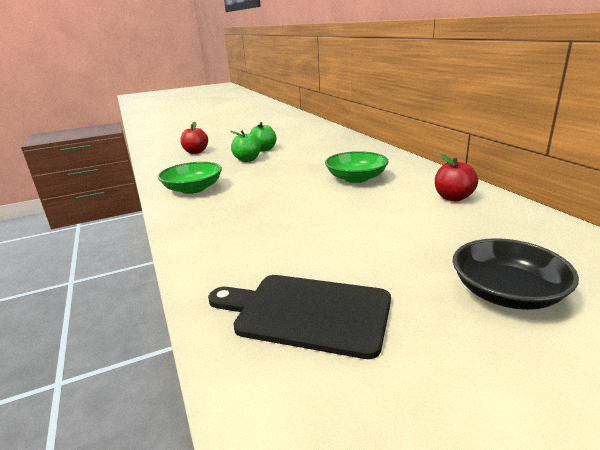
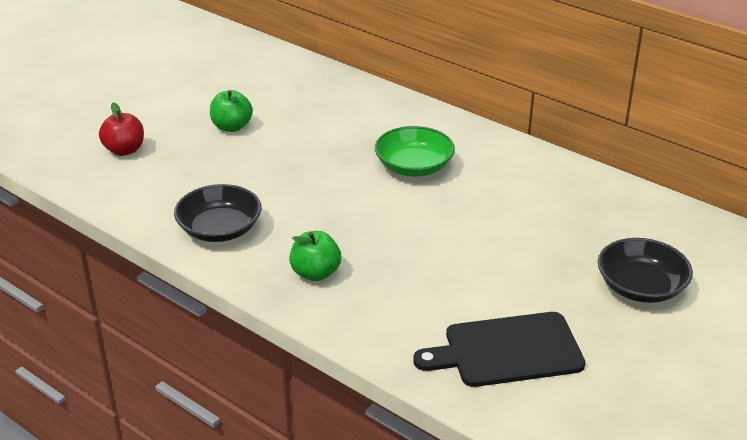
camera: 30 degrees left, 10 degrees up
green bowl [158,162,222,194] -> black bowl [174,184,262,242]
green apple [231,130,261,162] -> green apple moved to [289,231,341,281]
red apple [435,154,478,201] -> none

